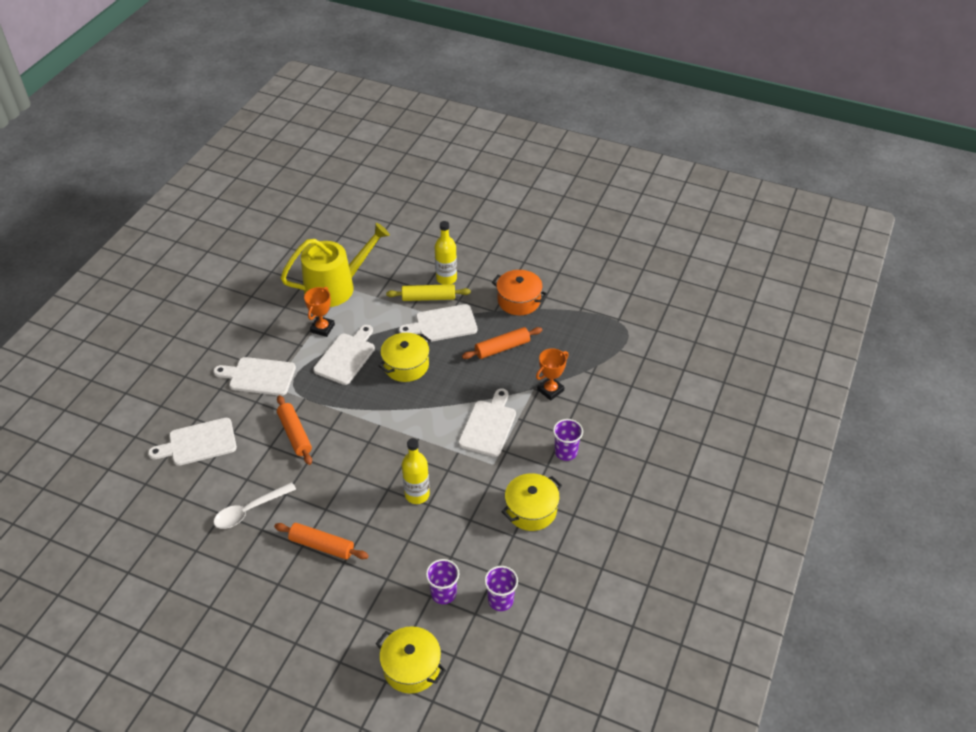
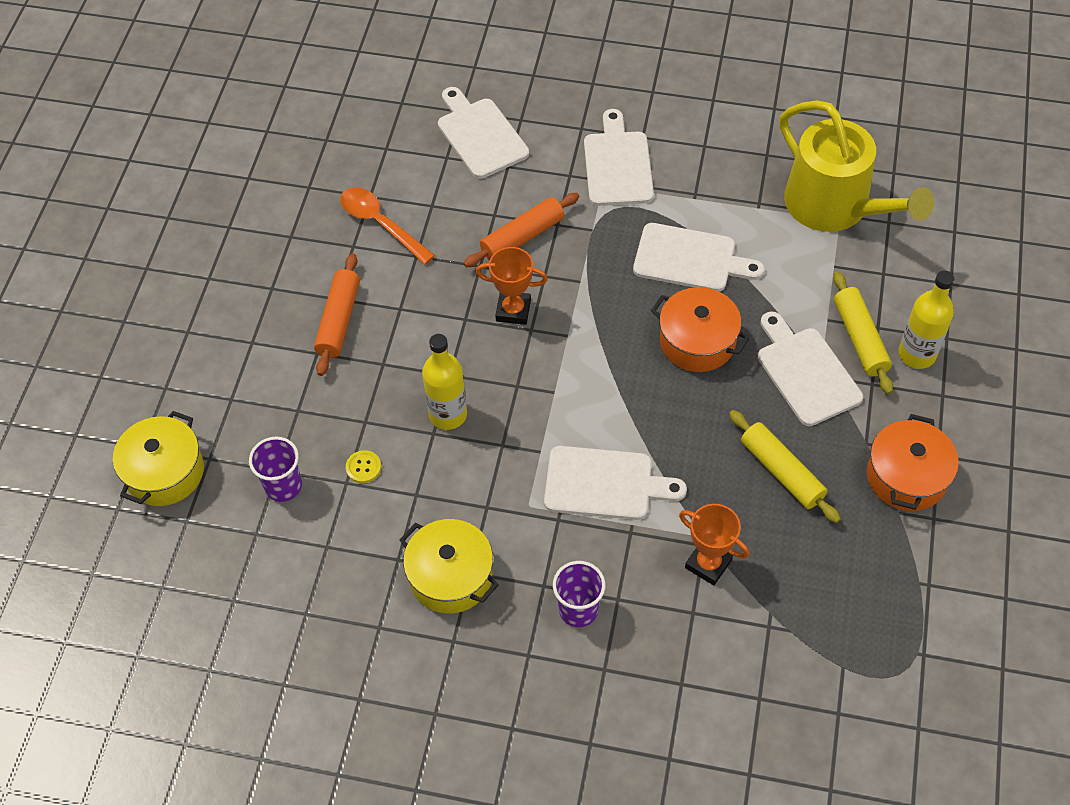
camera: 80 degrees right, 10 degrees up
white spoon [213,482,296,529] -> orange spoon [340,187,435,265]
orange trophy [304,287,335,337] -> orange trophy moved to [476,247,548,325]
yellow pot [379,333,431,382] -> orange pot [651,287,750,372]
orange rolling pin [462,327,542,359] -> yellow rolling pin [729,410,840,523]
purple cup [484,566,518,611] -> none
none -> yellow button [346,450,381,483]

